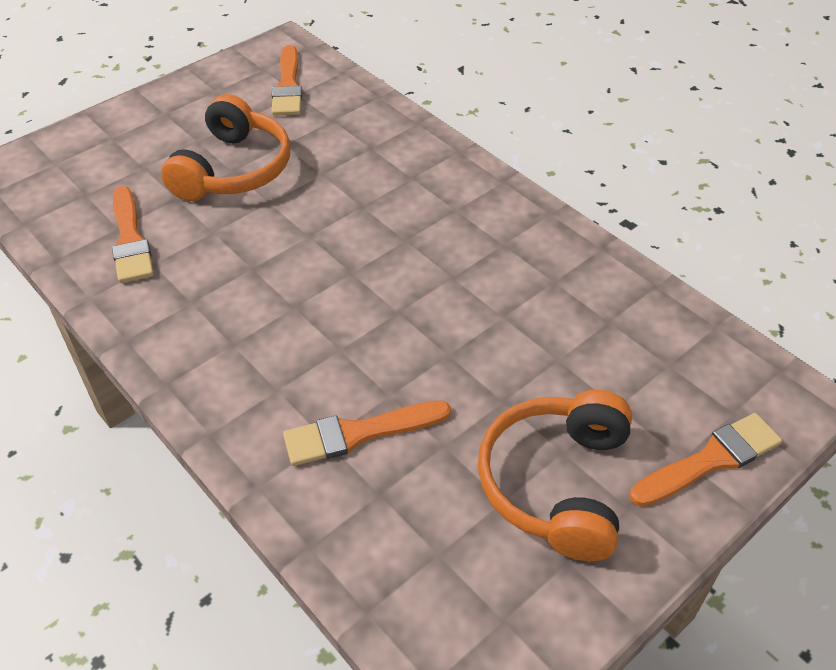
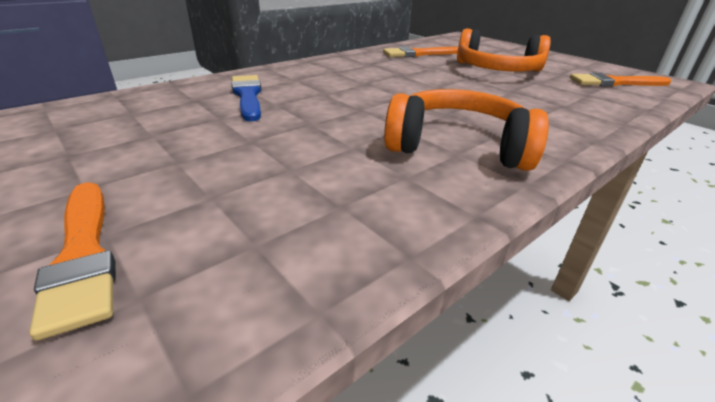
camera: 90 degrees right, 15 degrees down
orange brush [283,400,451,466] -> blue brush [231,75,262,122]
orange headphones [478,390,632,561] -> orange headphones moved to [384,89,549,171]

